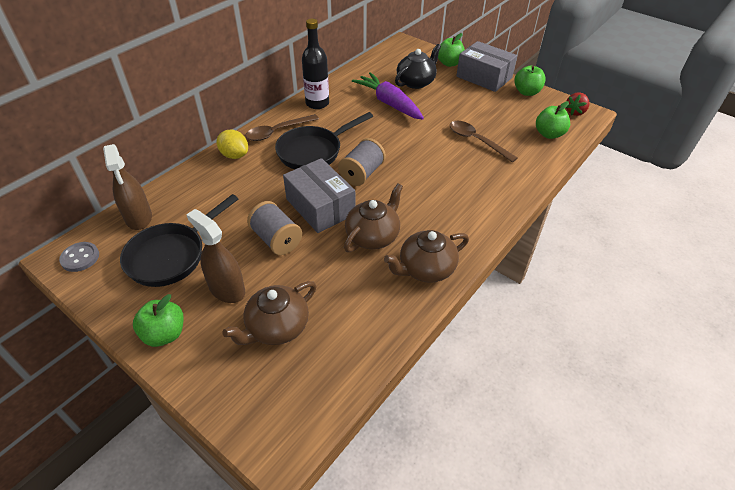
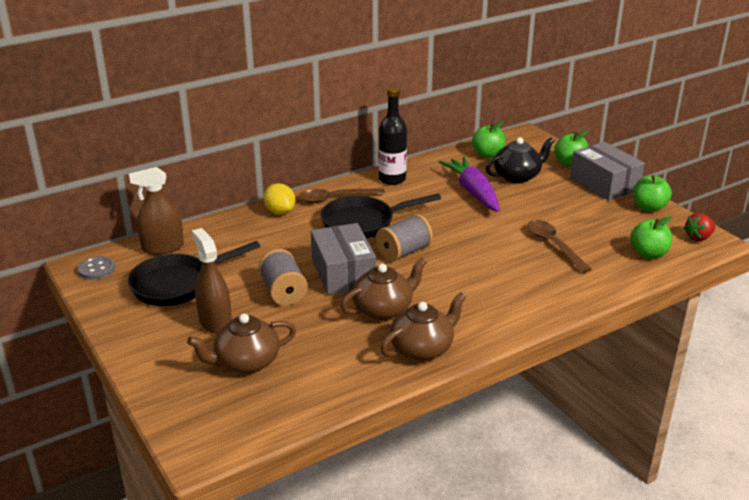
camera: 20 degrees right, 15 degrees down
brown spray bottle [103,144,152,230] -> brown spray bottle turned 75 degrees clockwise [129,167,184,255]
green apple [133,294,184,347] -> green apple moved to [472,121,506,158]
brown teapot [384,230,469,283] -> brown teapot turned 150 degrees clockwise [381,292,466,361]

